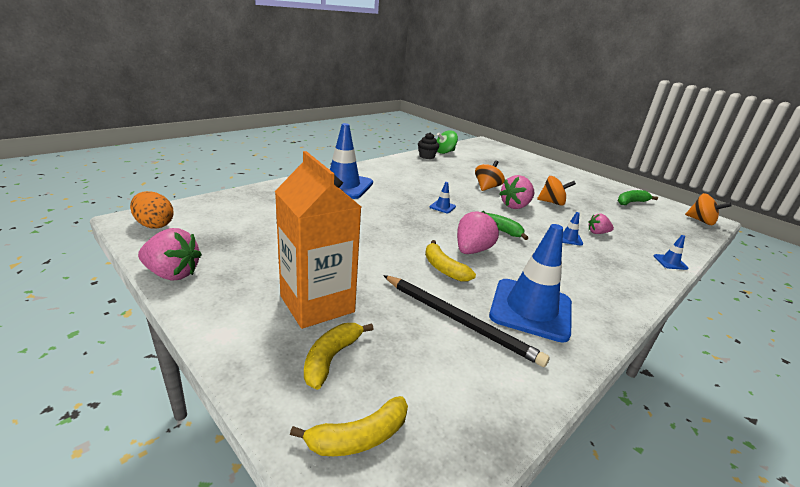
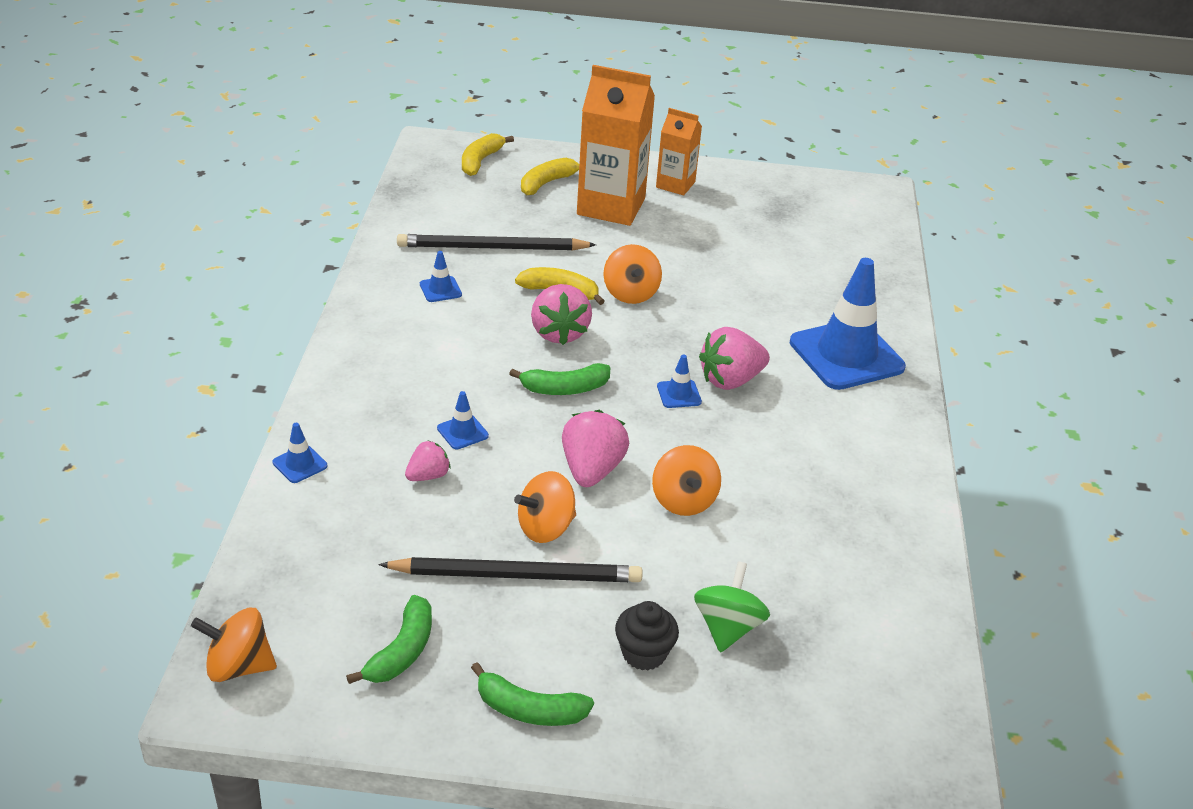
camera: 140 degrees right, 10 degrees up
orange egg [130,191,174,229] -> none
pink strawberry [138,228,202,280] -> pink strawberry moved to [699,327,770,390]
yellow banana [304,323,373,390] -> yellow banana turned 120 degrees counterclockwise [521,158,579,195]
black cupcake [418,133,439,159] -> black cupcake moved to [615,601,679,670]
green spinning top [437,130,458,154] -> green spinning top moved to [694,561,770,653]
blue traffic cone [489,224,572,343] -> blue traffic cone [420,251,462,302], size x0.41
none -> black pencil [378,557,643,582]
none -> green banana [471,662,594,726]
none -> orange spinning top [603,244,662,304]
none -> orange carton [656,108,702,195]

